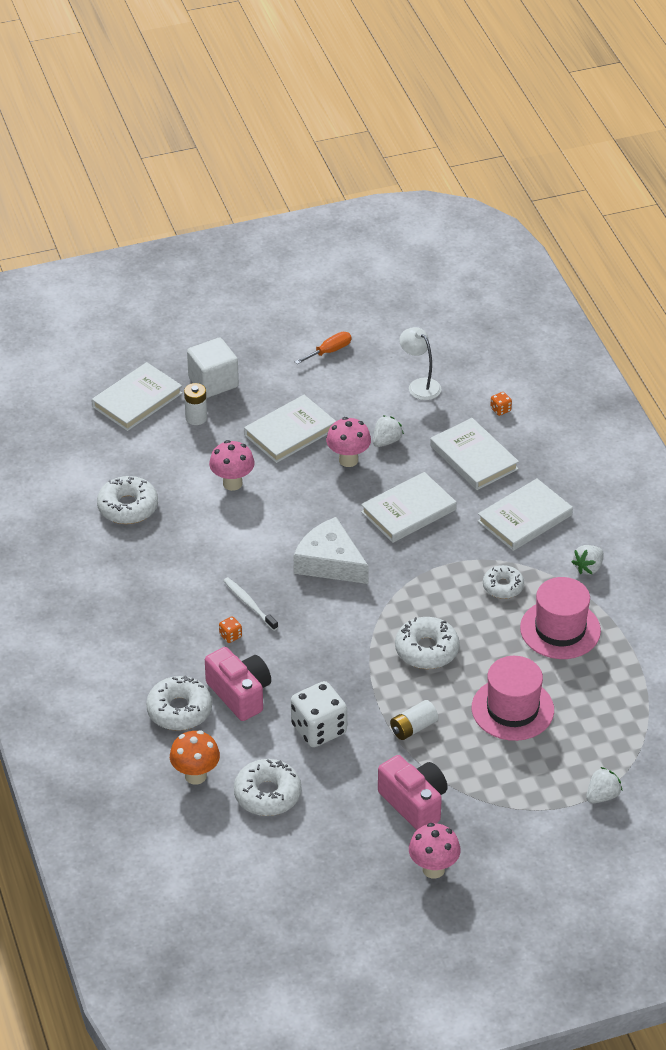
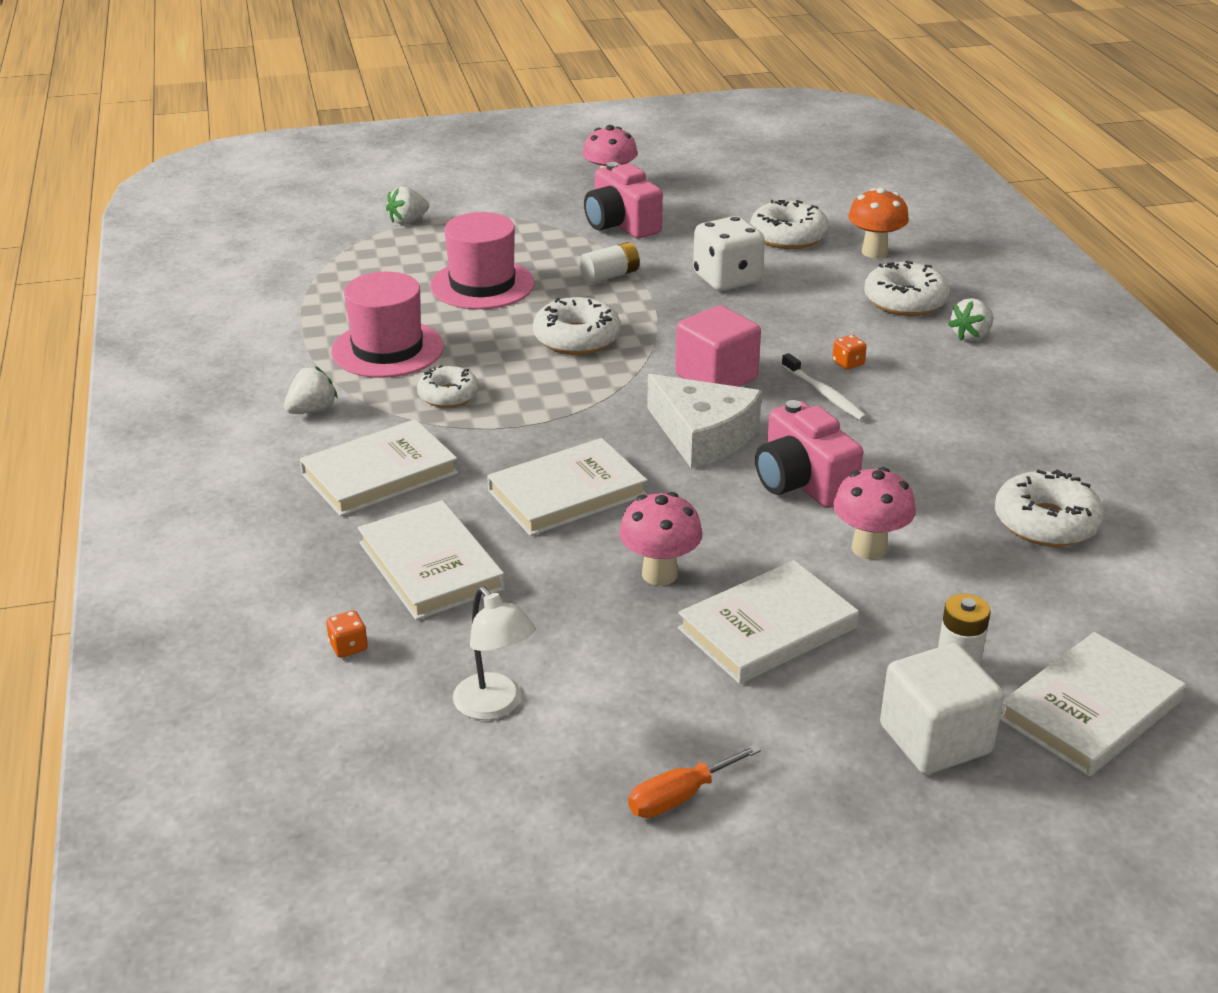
camera: 175 degrees left, 10 degrees down
pink camera [205,647,271,721] -> pink camera moved to [755,400,863,508]
white strawberry [373,415,404,447] -> white strawberry moved to [948,298,993,341]
none -> pink cube [675,305,761,387]

